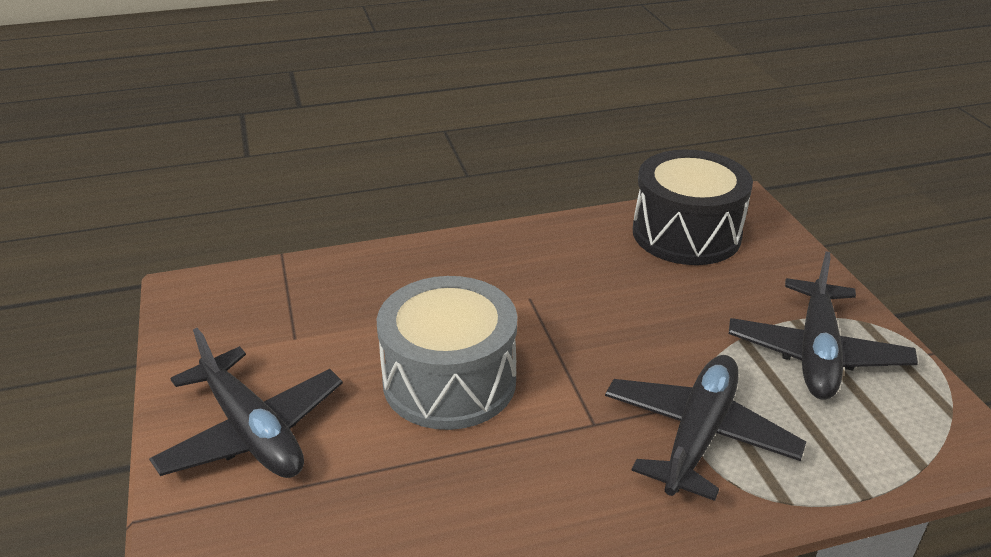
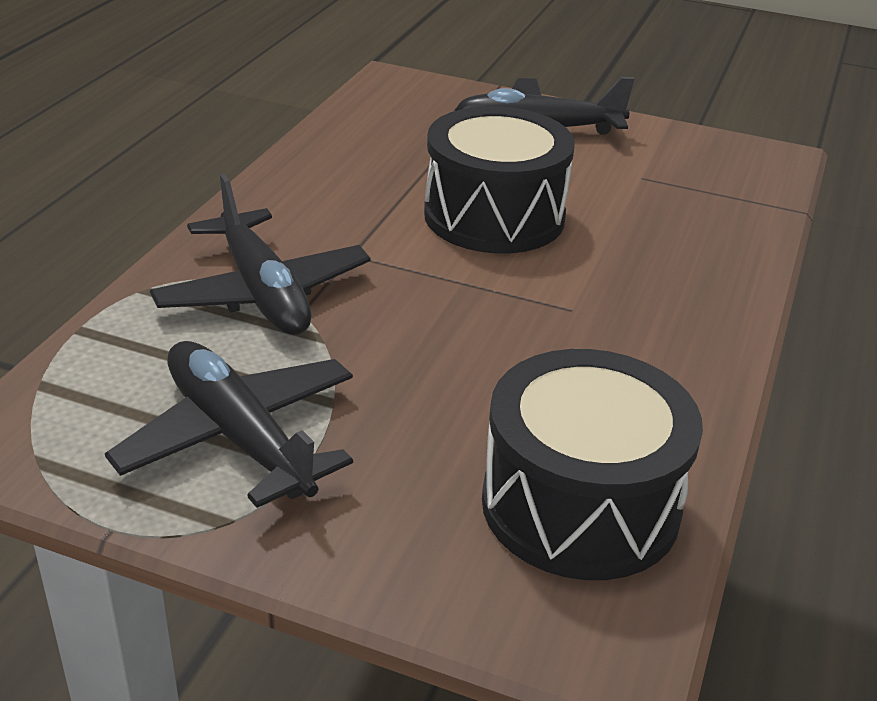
camera: 125 degrees right, 0 degrees up
grey drum [377,276,517,430] -> black drum [424,106,575,253]

